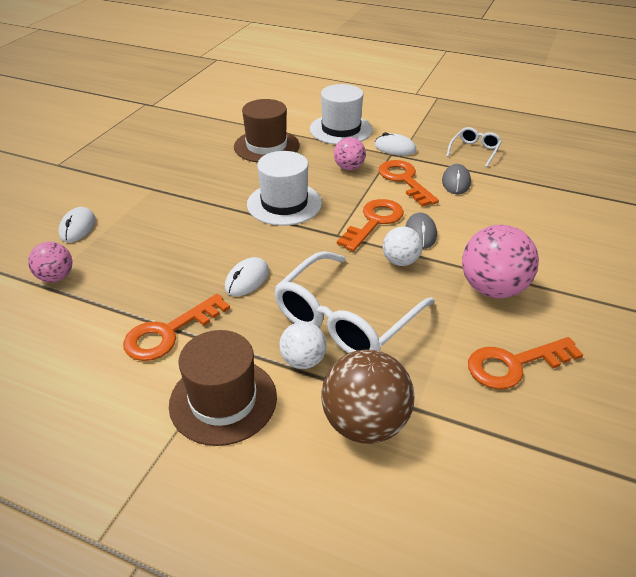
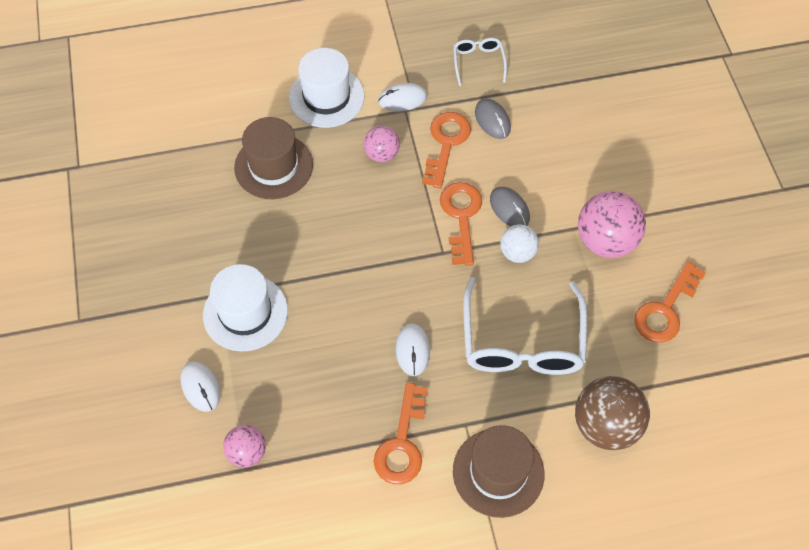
camera: 35 degrees left, 20 degrees up
white hat [247,151,322,226] -> white hat moved to [203,264,288,352]
white ball [279,322,327,369] -> none
orange key [379,160,439,207] -> orange key turned 75 degrees clockwise [422,112,471,189]

